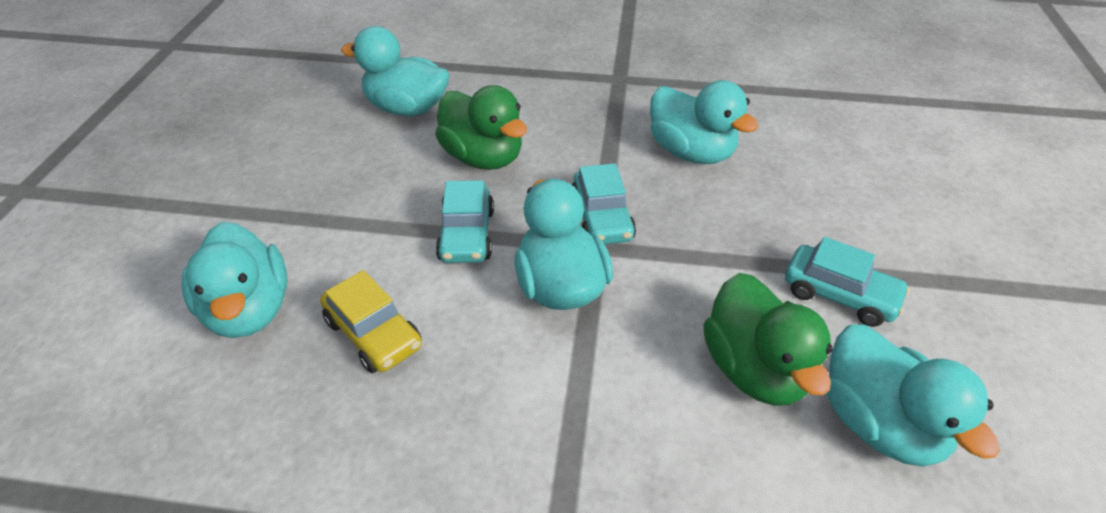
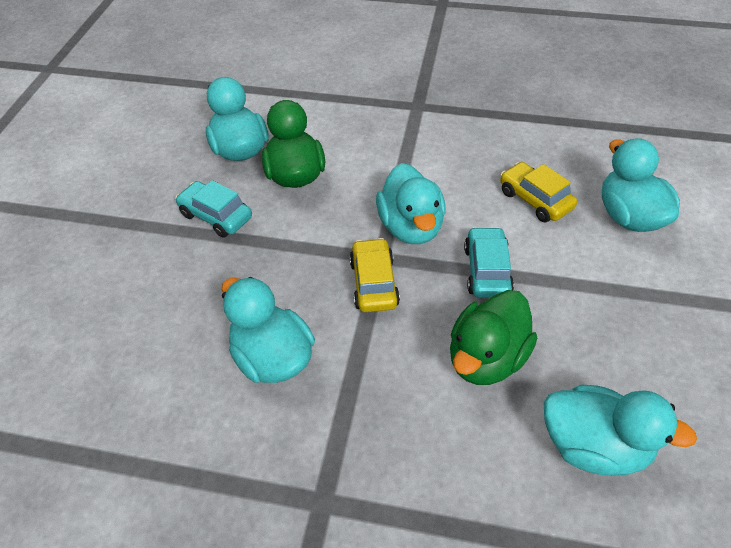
camera: 175 degrees left, 5 degrees up
green duck [435,85,527,170] -> green duck turned 105 degrees counterclockwise [450,290,537,385]
turquoise car [572,163,636,244] -> yellow car [349,238,400,312]

